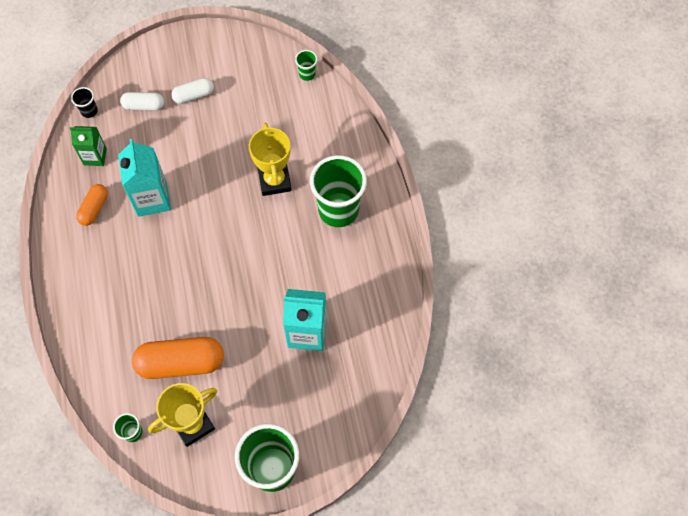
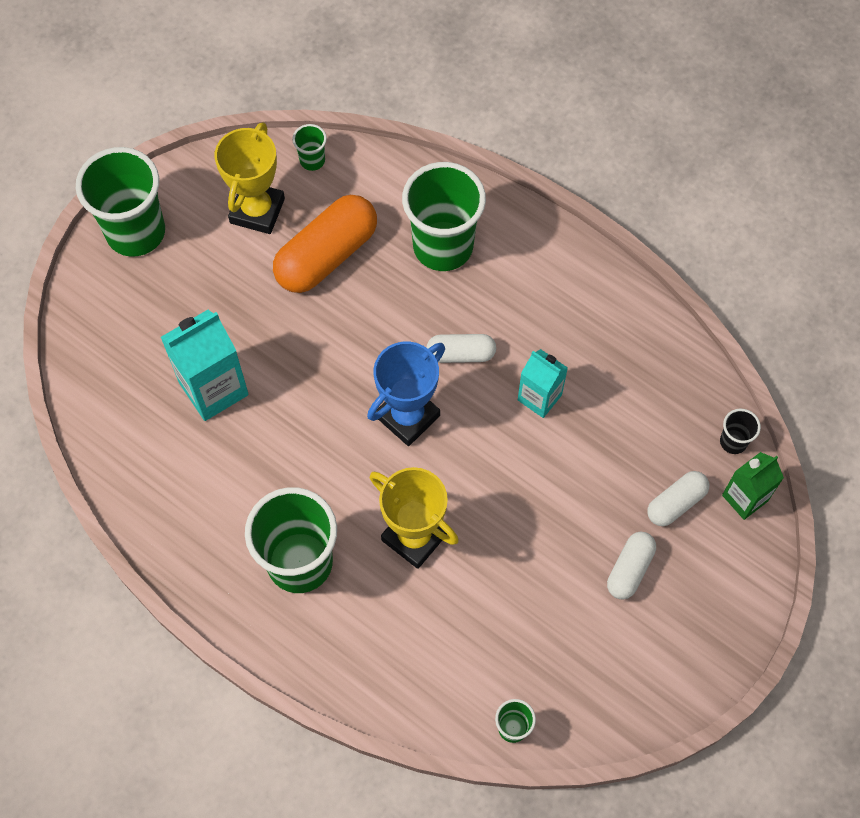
camera: 140 degrees right, 0 degrees up
green carton [70,126,107,166] -> green carton moved to [722,452,784,520]
orange capsule [76,184,108,226] -> none
turquoise carton [118,139,171,217] -> turquoise carton [518,349,568,418], size x0.62
none -> blue trophy [367,341,445,446]
none -> green cup [402,162,486,271]
none -> white capsule [426,334,496,363]

